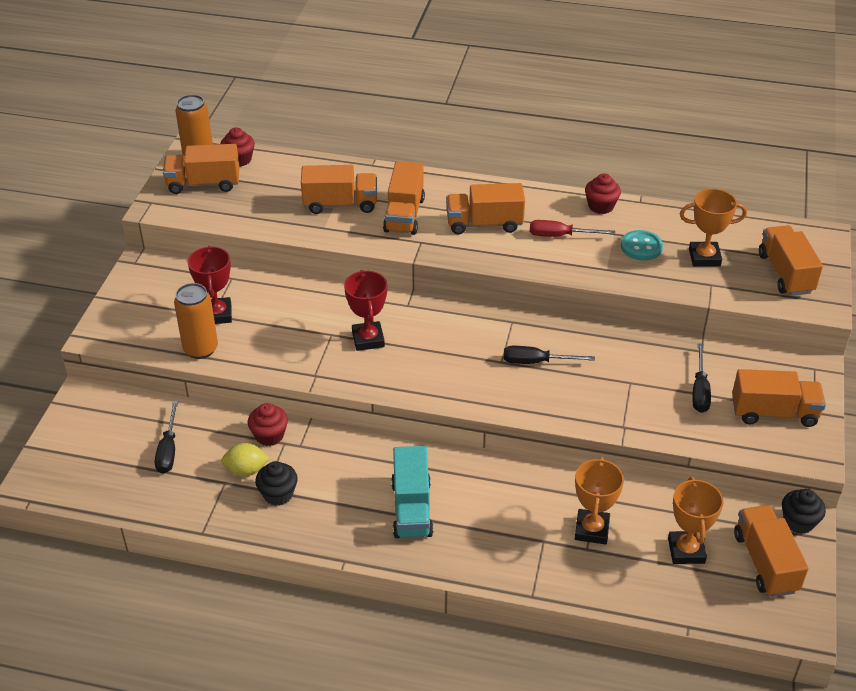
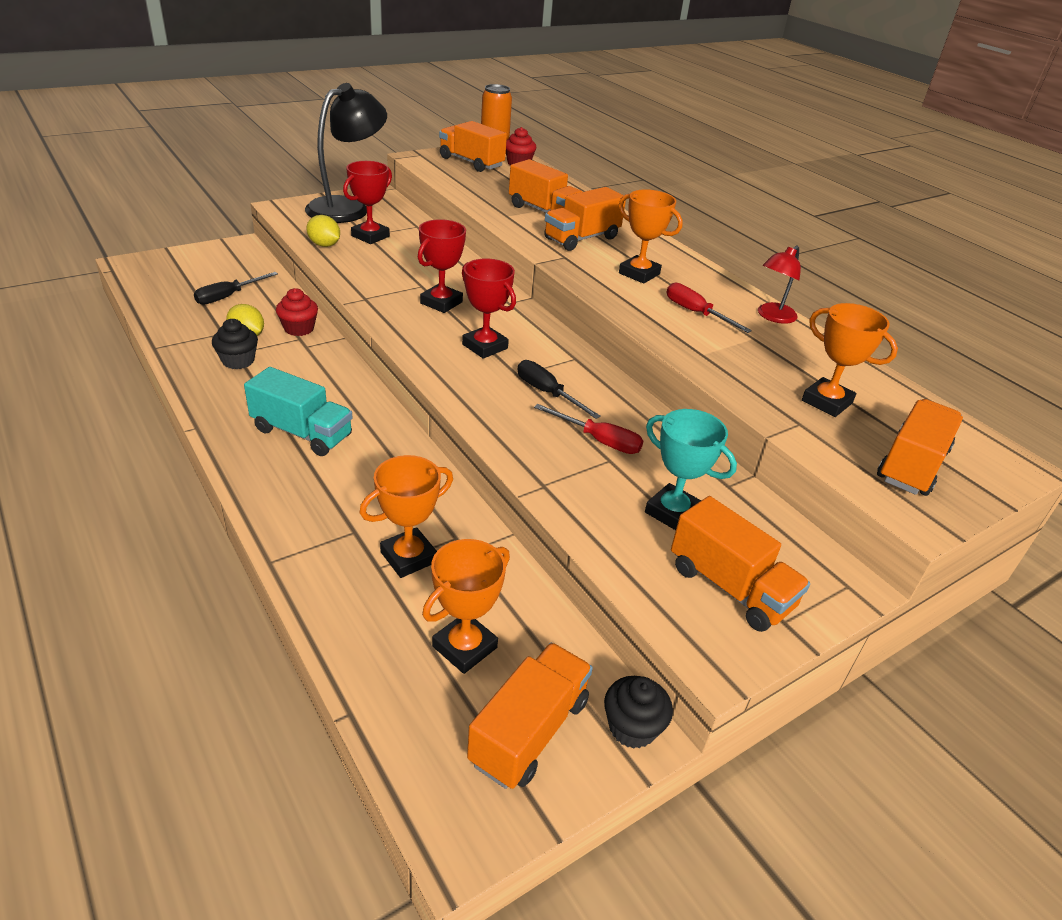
camera: 40 degrees right, 5 degrees down
orange can [174,283,218,359] -> yellow lemon [306,215,340,247]
turquoise truck [391,446,433,538] -> turquoise truck turned 105 degrees counterclockwise [244,367,353,456]
orange truck [446,183,525,235] -> orange trophy [619,189,683,284]
red cupcake [585,173,621,214] -> red lamp [758,246,801,324]
turquoise button [621,230,663,261] -> none
black screwdriver [693,343,711,413] -> turquoise trophy [645,409,737,530]
none -> black lamp [305,83,387,223]
none -> red trophy [462,259,516,359]
none -> red screwdriver [534,404,643,454]

